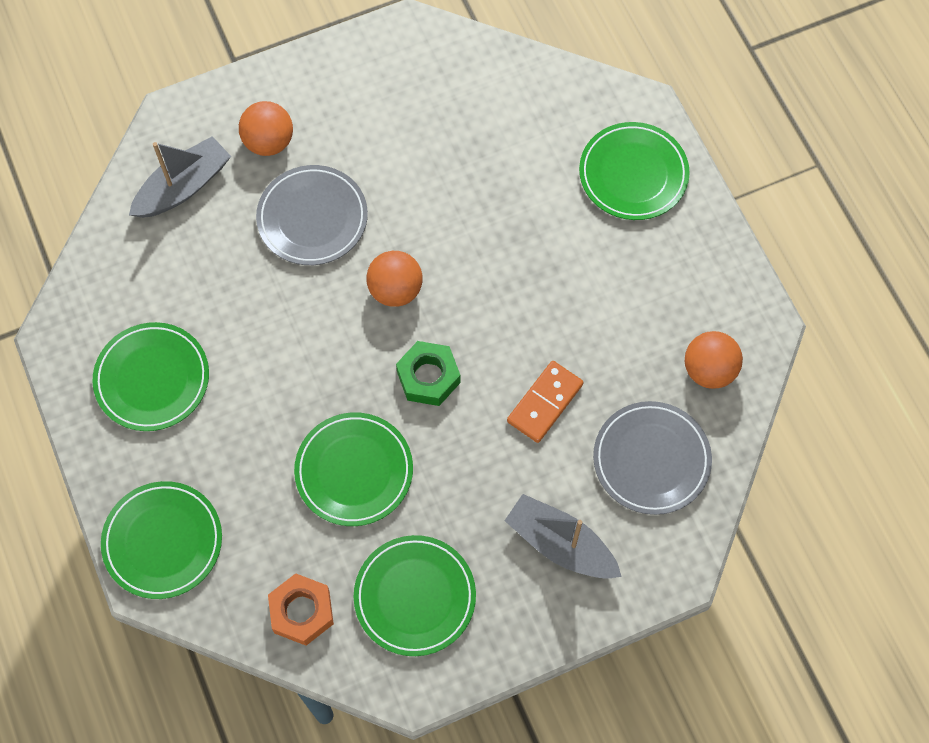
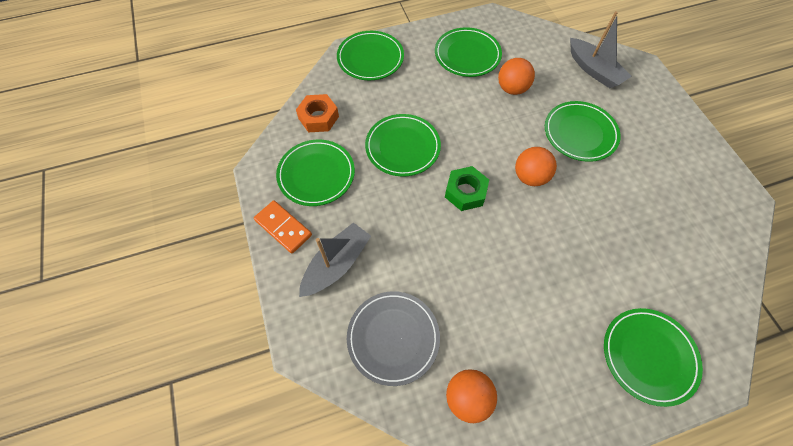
camera: 95 degrees right, 5 degrees down
orange ball [239,101,293,156] -> orange ball moved to [498,58,535,95]
grey plate [256,165,368,265] -> green plate [545,101,621,162]
orange domino [507,361,584,443] -> orange domino moved to [254,200,312,253]

